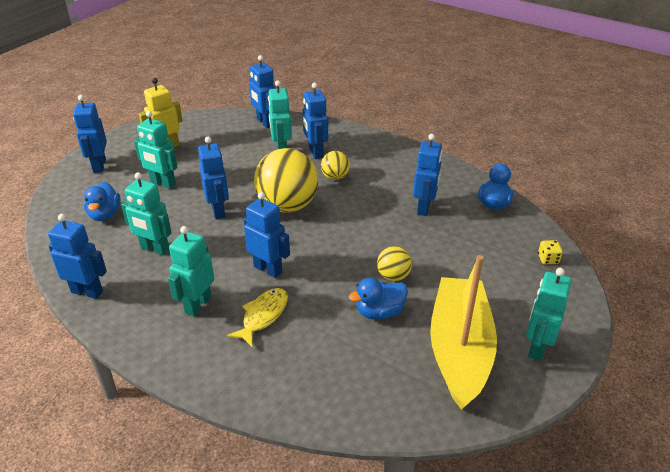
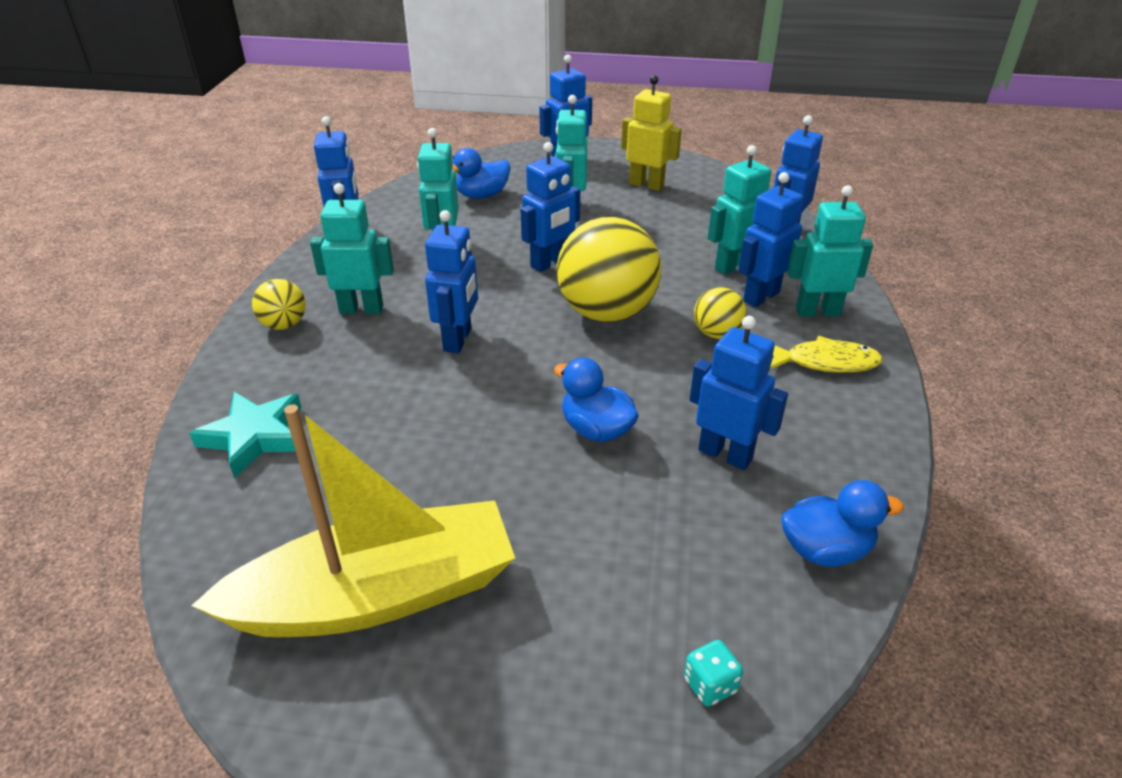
camera: 65 degrees right, 0 degrees up
yellow fish [227,288,288,348] -> yellow fish moved to [770,336,883,373]
blue duck [349,278,408,320] -> blue duck moved to [554,357,639,442]
yellow ball [377,246,412,281] -> yellow ball moved to [252,279,306,330]
blue robot [413,134,443,216] -> blue robot turned 135 degrees counterclockwise [690,316,788,470]
turquoise robot [526,268,572,361] -> turquoise robot moved to [787,185,873,317]
yellow dice [538,240,563,264] -> turquoise dice [684,640,743,706]
none -> turquoise star [189,392,302,478]

